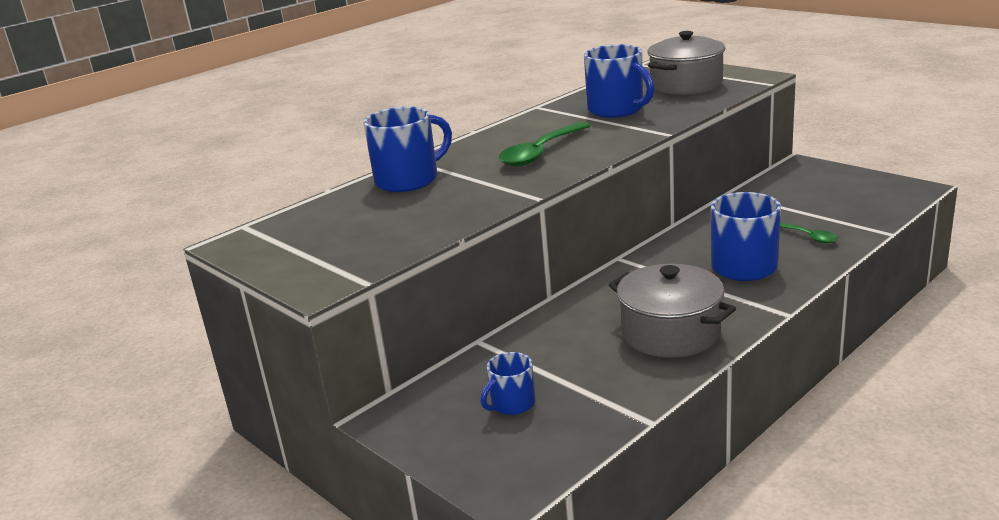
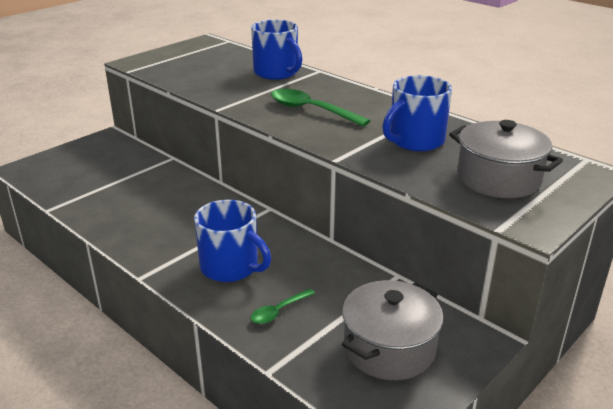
camera: 85 degrees right, 5 degrees up
blue mug [480,352,535,415] -> none
grey pot [609,264,736,358] -> grey pot moved to [342,280,444,380]

